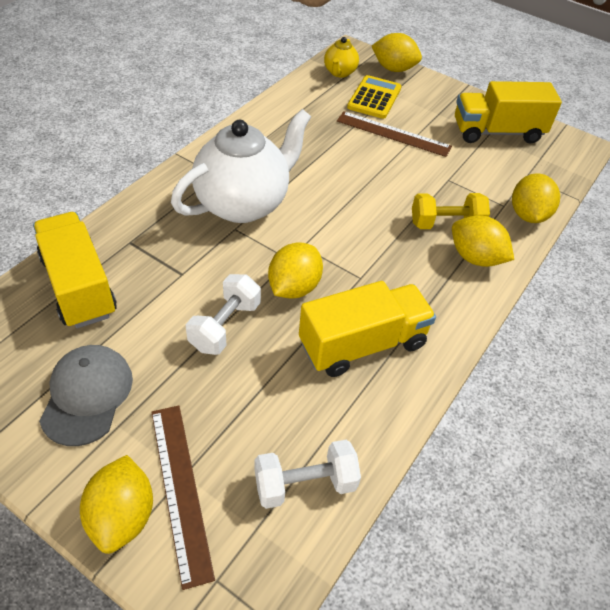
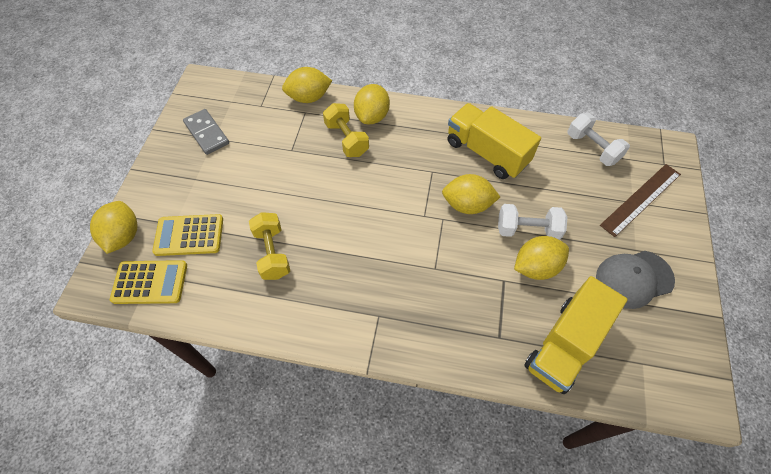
camera: 110 degrees left, 10 degrees up
yellow lemon [80,455,153,554] -> yellow lemon moved to [514,236,569,280]
white teapot [171,109,311,223] -> none
yellow teapot [324,37,359,78] -> yellow calculator [110,260,187,304]
brown ruler [337,111,452,157] -> none
yellow truck [455,81,562,144] -> grey domino [183,109,229,155]
none -> yellow dumbbell [249,212,290,280]

